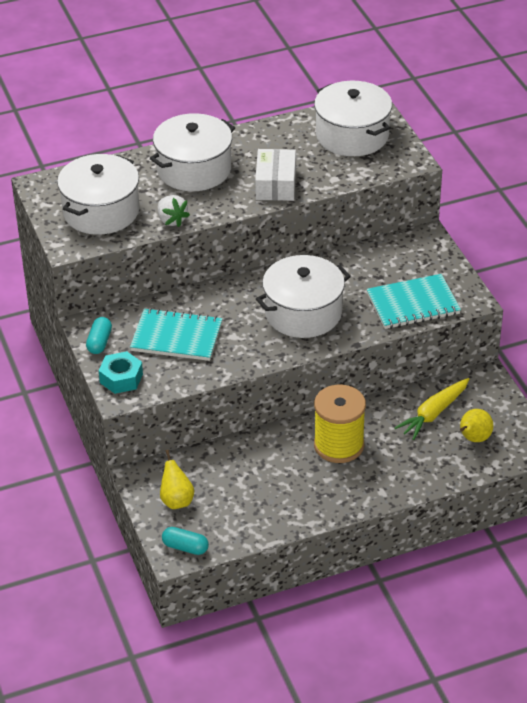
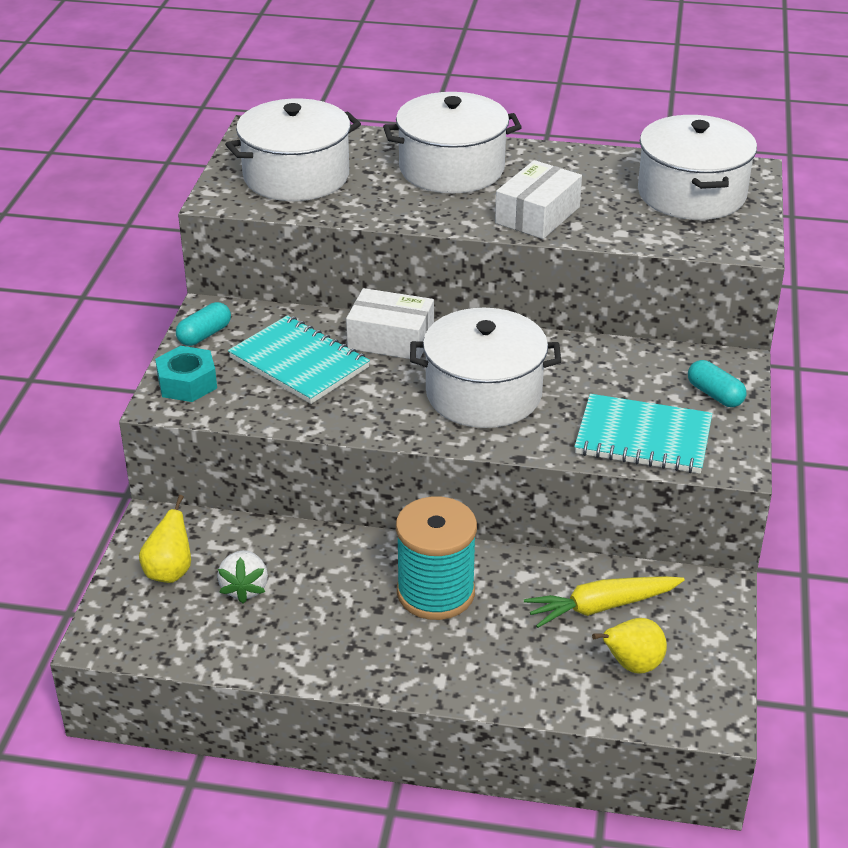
camera: 30 degrees right, 5 degrees down
white strawberry [158,195,190,227] -> white strawberry moved to [217,550,268,604]
turquoise capsule [162,527,209,555] -> turquoise capsule moved to [688,360,747,407]
yellow spool [314,385,366,463] -> turquoise spool [396,496,477,620]
none -> white box [346,288,434,359]

